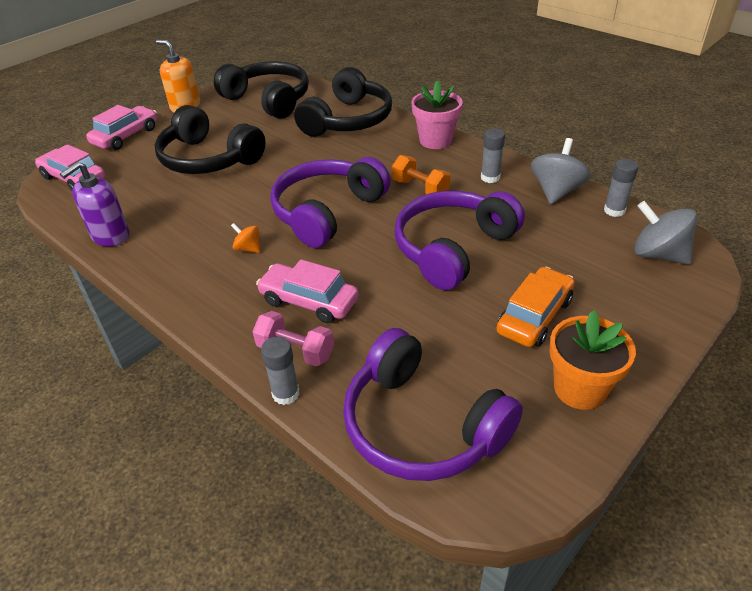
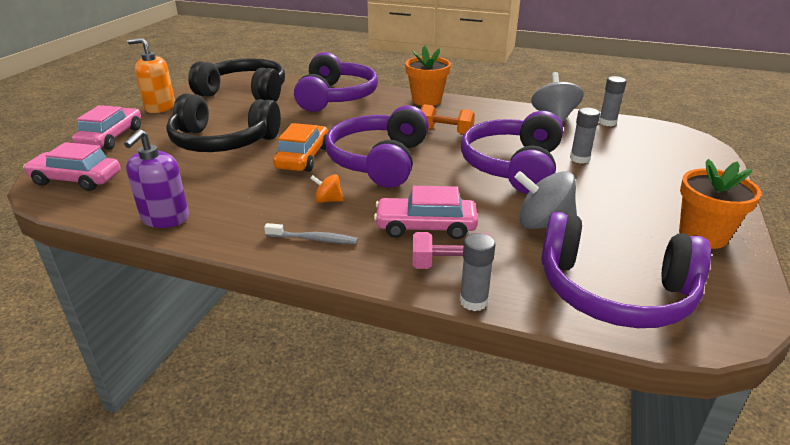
camera: 25 degrees left, 10 degrees down
black headphones [294,67,392,137] -> purple headphones [294,52,378,112]
pink flower pot [412,80,463,149] -> orange flower pot [405,45,451,106]
grey glue stick [481,128,505,183] -> grey glue stick moved to [570,108,600,164]
orange car [496,267,575,347] -> orange car moved to [273,123,328,172]
grey spinning top [634,201,697,264] -> grey spinning top moved to [514,171,577,229]
none -> grey toothbrush [264,223,358,244]

